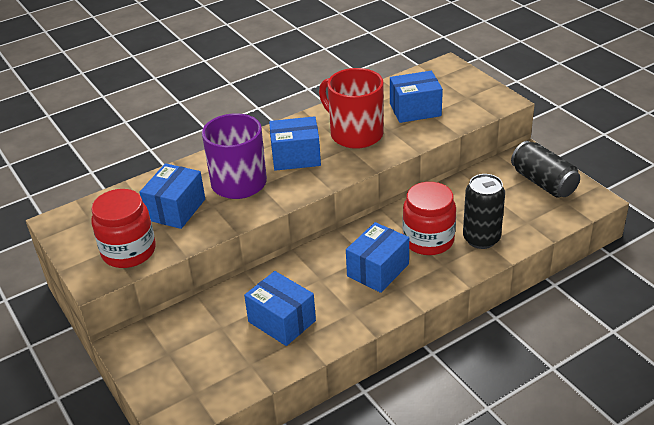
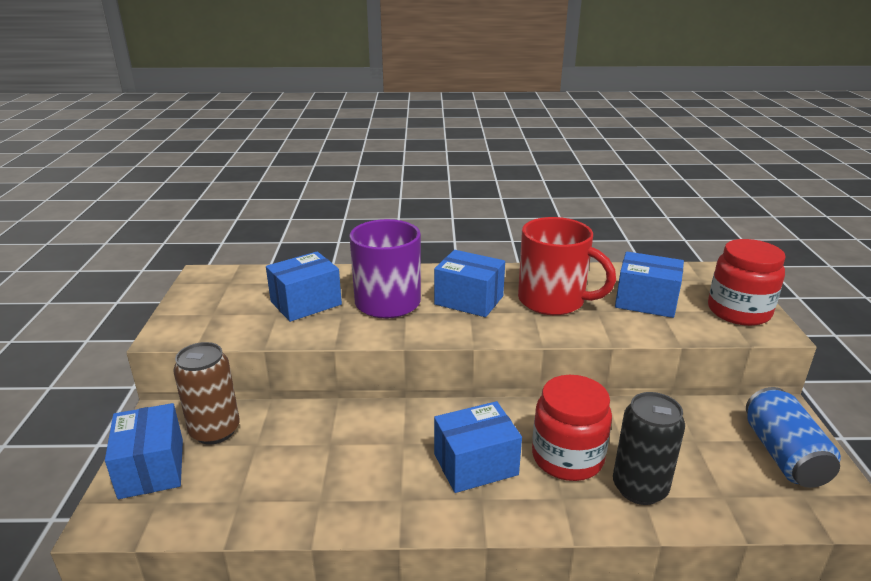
camera: 30 degrees right, 10 degrees down
red jar [91,189,156,268] -> red jar moved to [708,239,786,326]
blue box [244,271,316,346] -> blue box moved to [105,403,183,499]
red mug [319,68,384,149] -> red mug turned 135 degrees clockwise [518,217,616,315]
black can [511,141,580,198] -> blue can [746,387,841,488]
none -> brown can [173,342,240,444]

